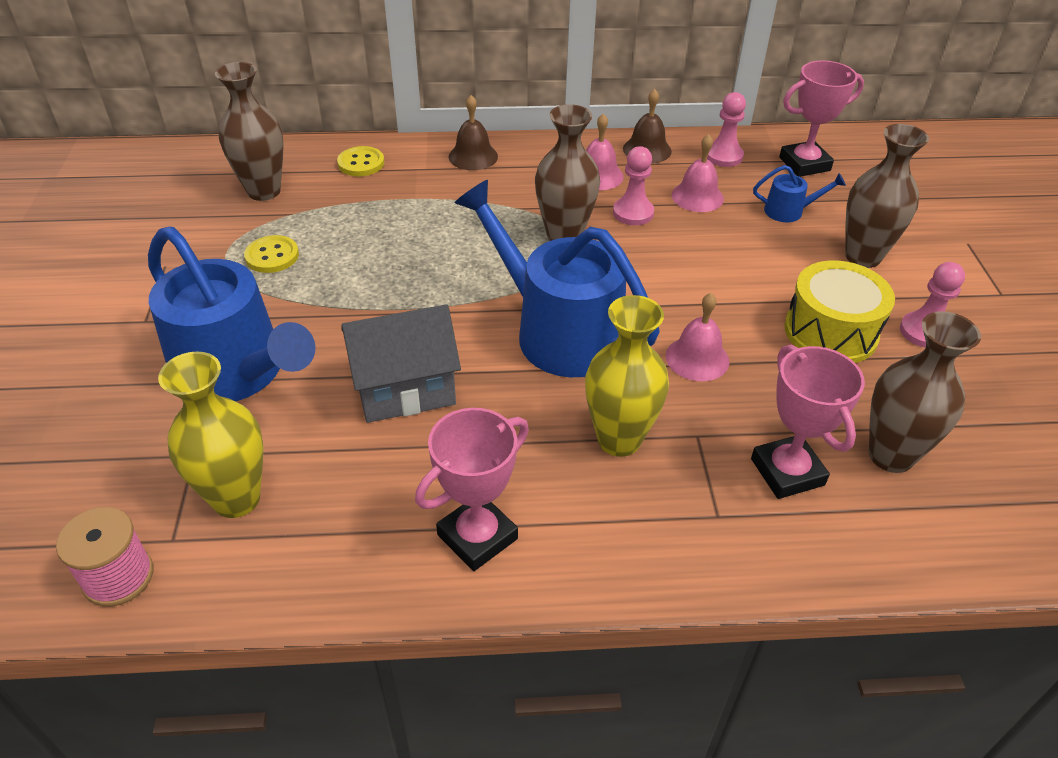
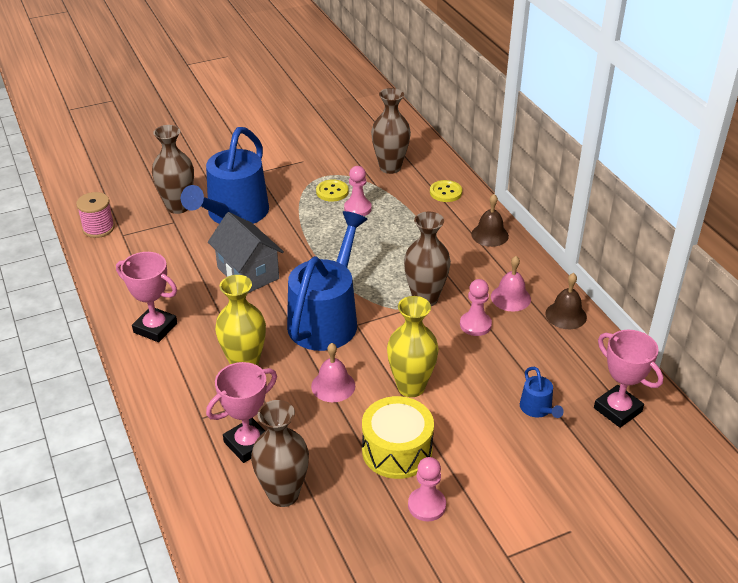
camera: 70 degrees right, 5 degrees down
yellow vase [158,352,264,518] -> yellow vase moved to [387,296,439,397]
pink bell [672,134,724,212] -> none
pink pawn [707,92,746,167] -> pink pawn moved to [344,166,372,216]
brown vase [845,124,929,268] -> brown vase moved to [152,125,194,214]

